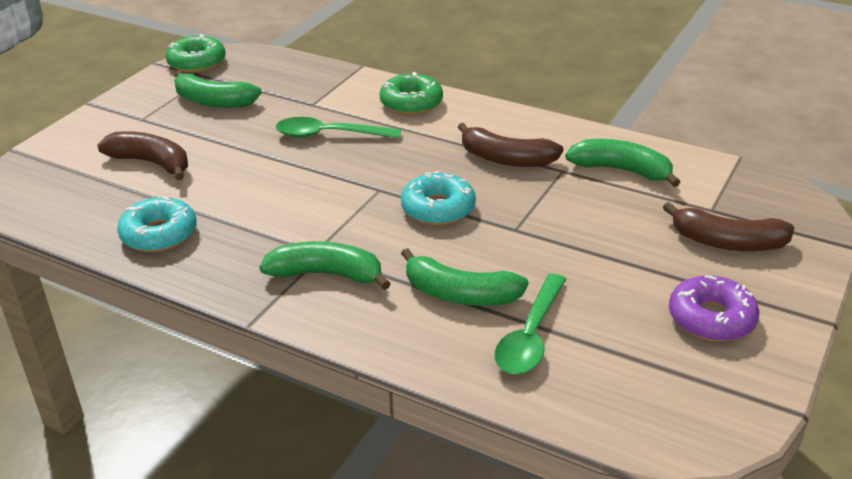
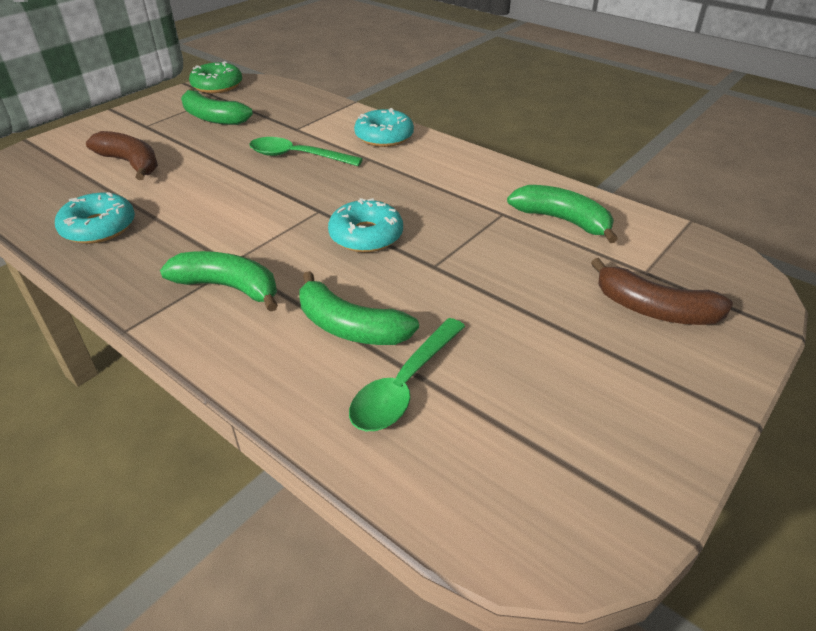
camera: 10 degrees right, 5 degrees up
green donut [379,72,443,115] -> turquoise donut [354,108,414,147]
brown banana [458,123,564,167] -> none
purple donut [669,275,759,342] -> none

